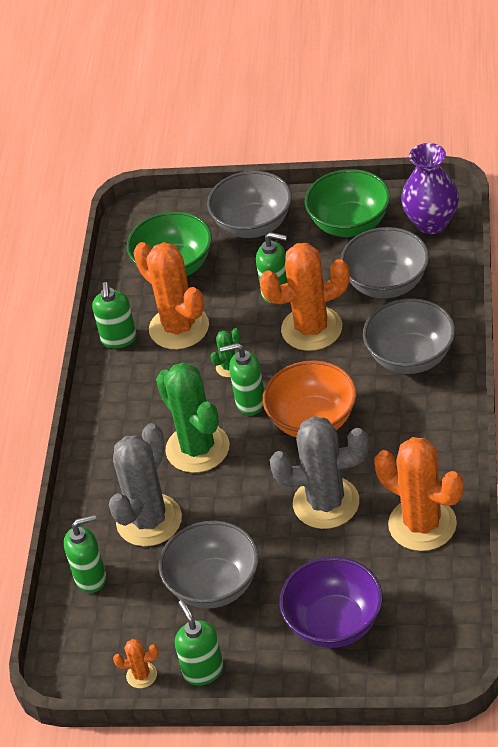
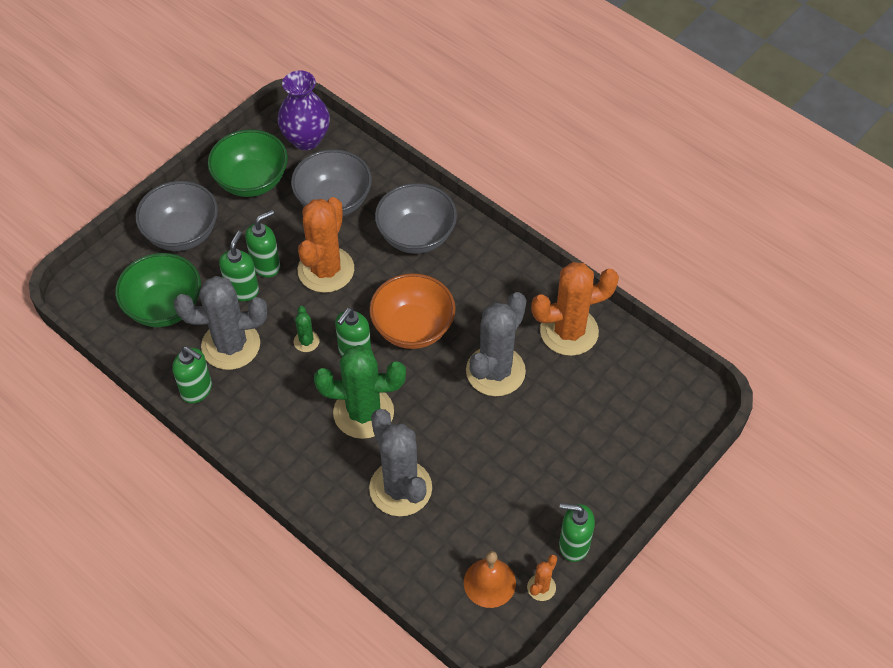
camera: 60 degrees left, 10 degrees up
green soap dispenser [64,515,107,593] -> green soap dispenser moved to [219,231,259,301]
orange cactus [134,242,209,349] -> grey cactus [174,276,267,370]
grey bowl [158,521,259,609] -> none
purple bowl [279,557,383,648] -> none
none -> orange bell [464,551,516,608]

